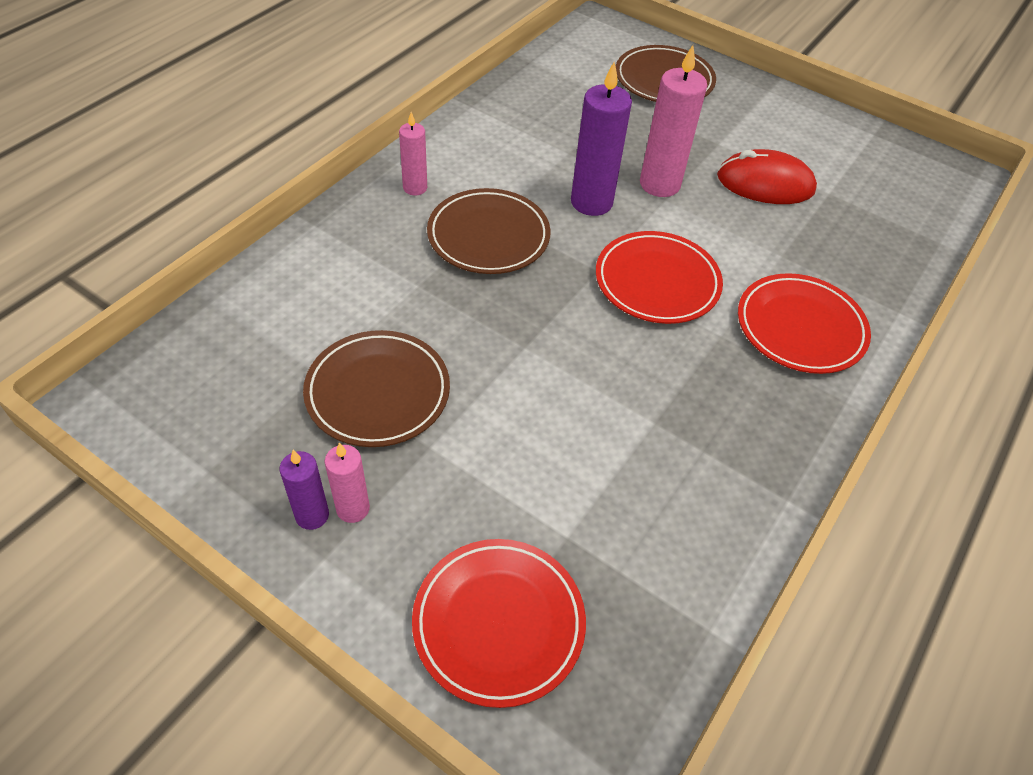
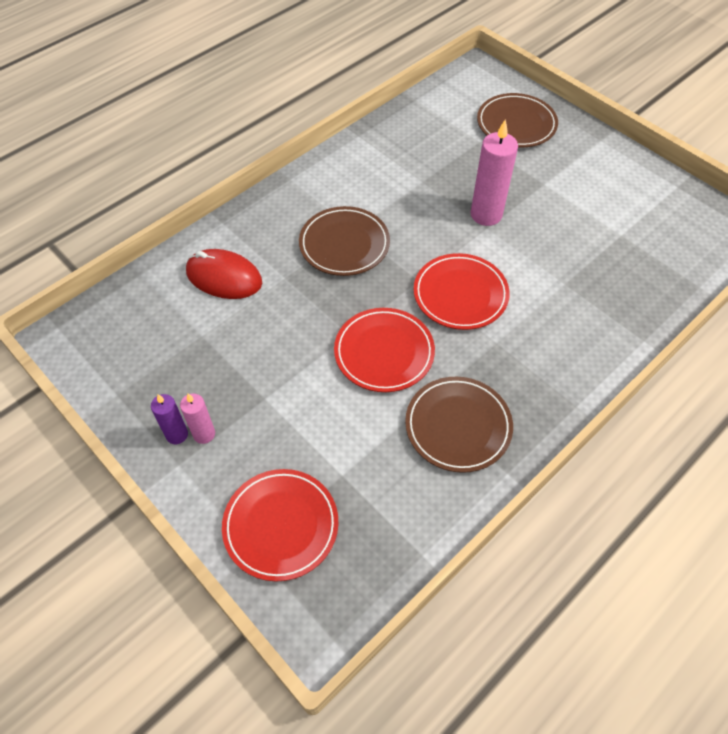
camera: 15 degrees right, 5 degrees up
brown plate [303,330,450,447] -> brown plate moved to [405,377,513,473]
pink candle [399,112,427,195] -> none
purple candle [571,62,632,216] -> none
red mouse [717,149,817,204] -> red mouse moved to [186,249,262,299]
red plate [738,273,871,374] -> red plate moved to [334,308,435,392]

